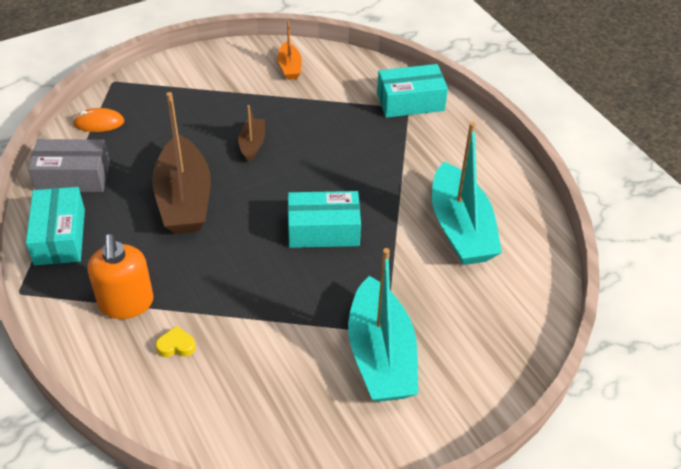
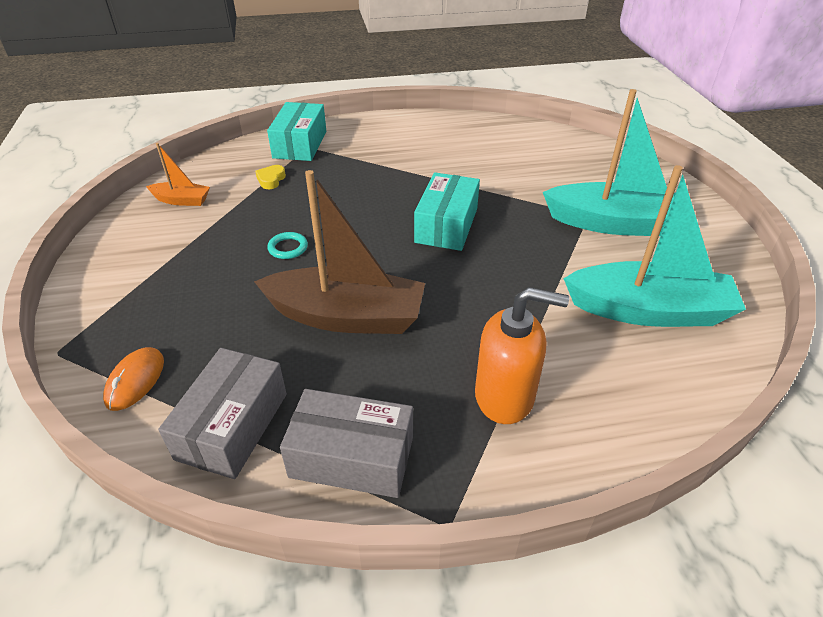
camera: 70 degrees left, 5 degrees down
turquoise box [26,187,85,265] -> grey box [280,389,413,498]
yellow heart [156,326,196,357] -> yellow heart moved to [255,165,286,189]
brown boat [238,105,265,162] -> turquoise ring [267,232,308,259]
turquoise boat [432,122,502,265] -> turquoise boat moved to [563,165,746,327]

